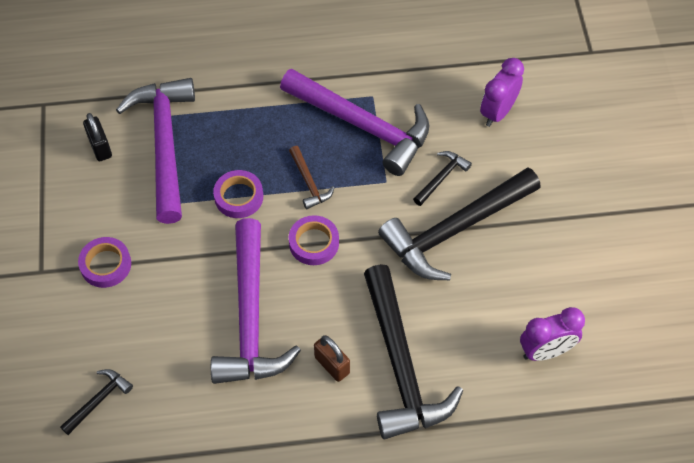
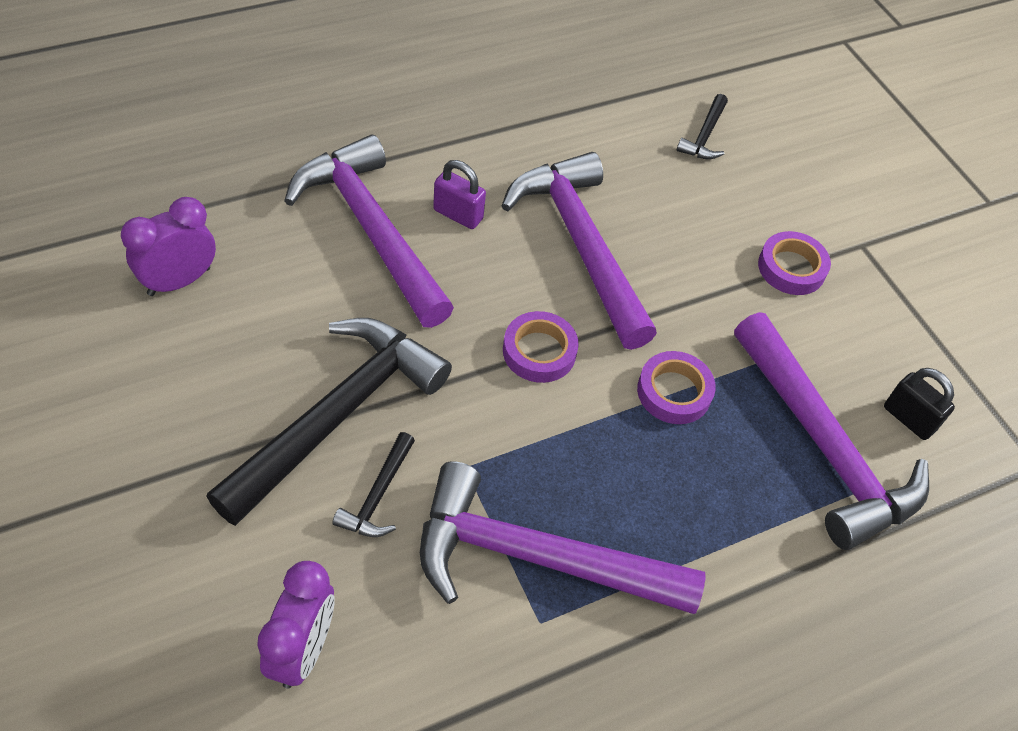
camera: 155 degrees right, 5 degrees down
brown hammer [289,146,335,209] -> none
brown padlock [314,335,350,382] -> purple padlock [433,160,486,229]
black hammer [364,264,463,439] -> purple hammer [284,134,454,328]

